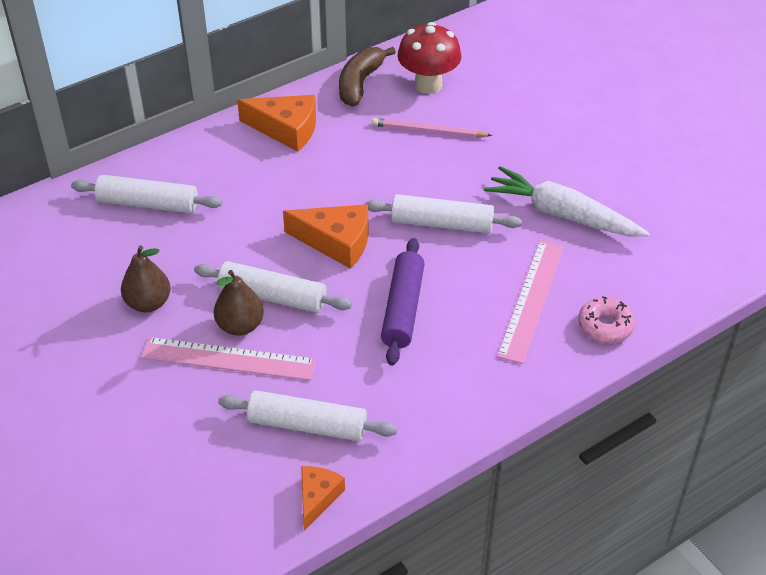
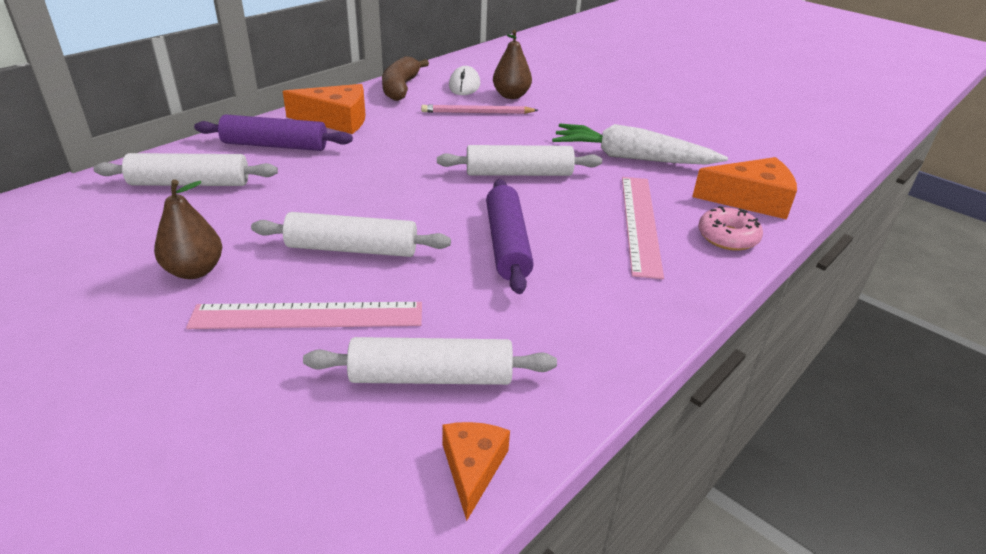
camera: 15 degrees left, 10 degrees down
brown pear [214,270,264,336] -> brown pear moved to [493,30,532,99]
orange cheese [283,204,369,269] -> orange cheese moved to [692,157,797,219]
red mushroom [397,22,461,94] -> white mouse [449,66,480,95]
none -> purple rolling pin [194,115,353,151]

